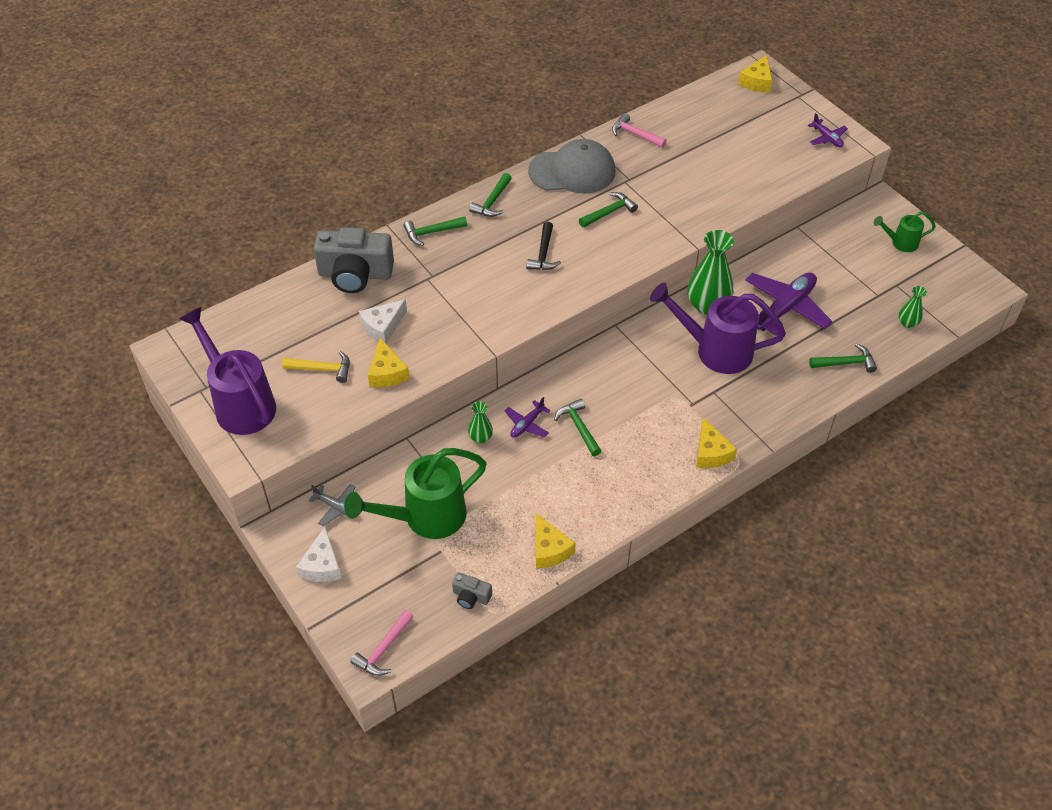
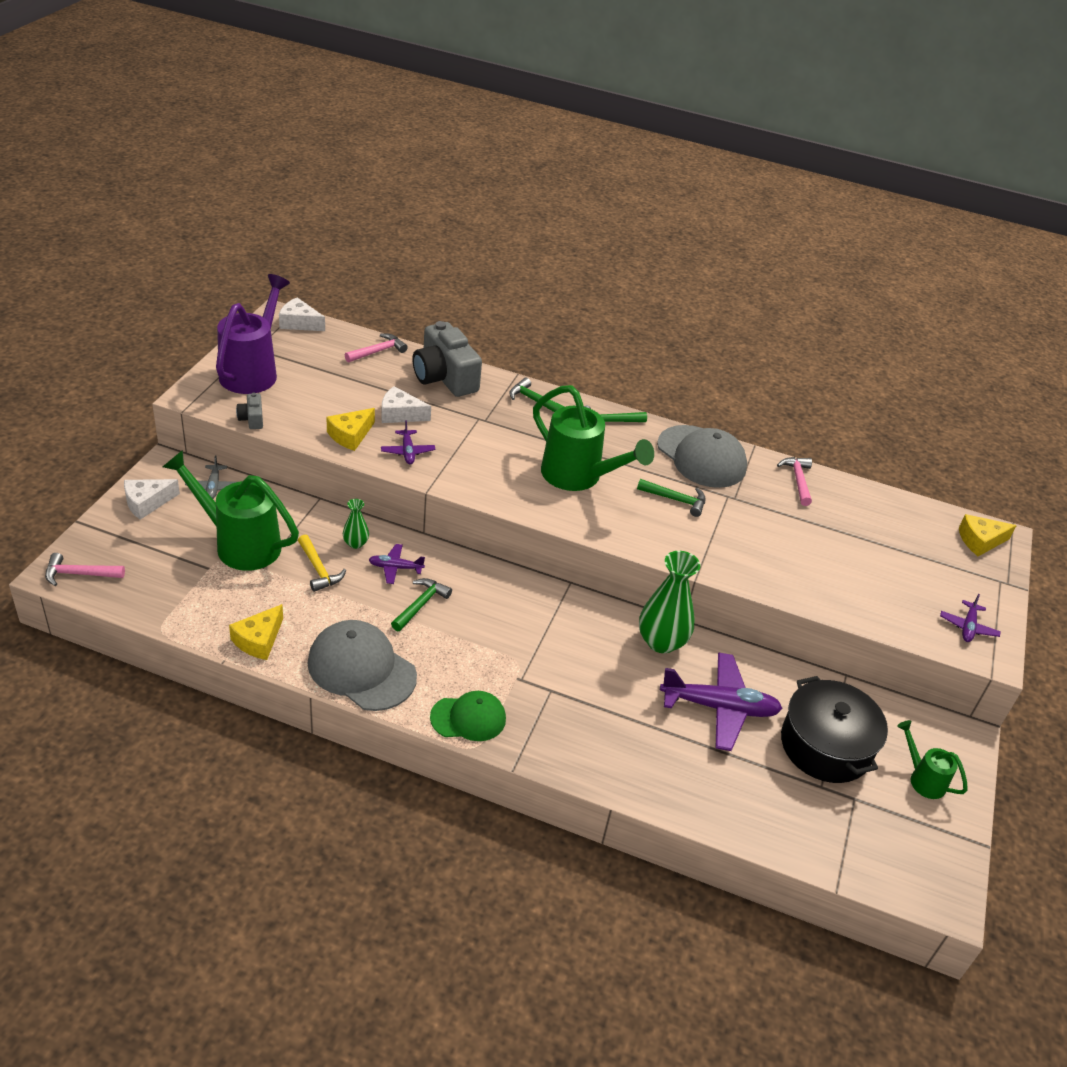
camera: 50 degrees right, 10 degrees down
yellow hammer [282,351,350,383] -> yellow hammer moved to [298,535,346,592]
grey camera [452,572,492,609] -> grey camera moved to [236,393,263,429]
black hammer [526,222,561,270] -> green watering can [533,385,654,491]
purple watering can [650,283,786,374] -> none
yellow cheese [696,417,737,468] -> green cap [430,691,506,741]
green hammer [809,344,877,373] -> none
green vase [899,286,927,328] -> none
none -> white cheese [279,297,325,331]
none -> grey cap [307,620,417,711]
none -> pink hammer [345,334,408,362]
none -> purple plane [381,420,436,464]
none -> black pot [781,676,888,783]

